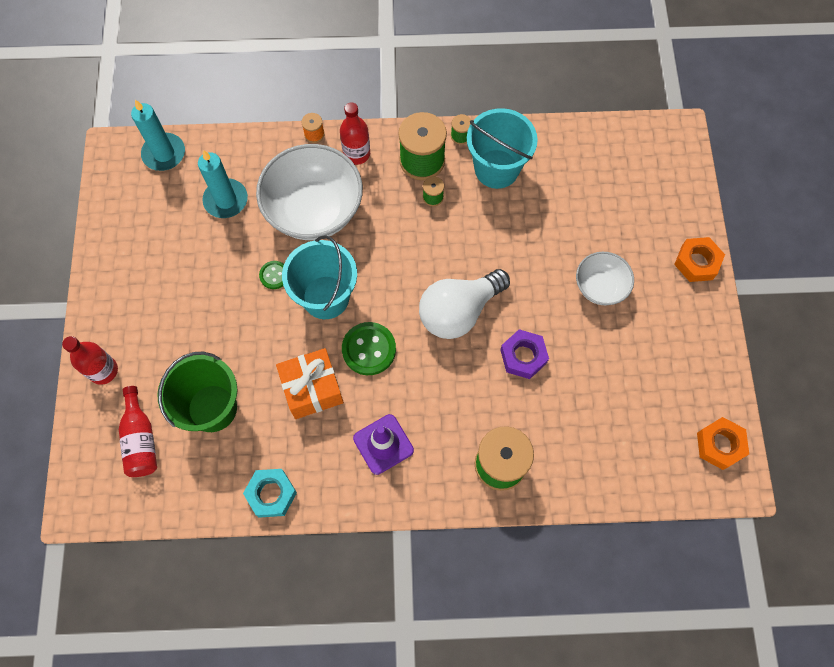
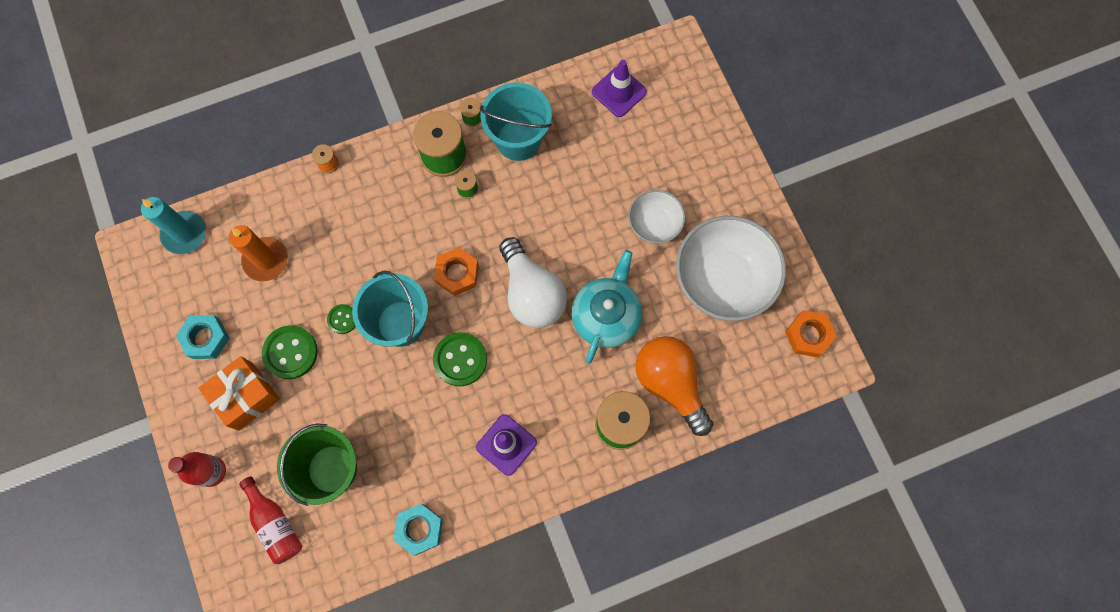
camera: 20 degrees left, 5 degrees up
turquoise candle [198,150,248,218] -> orange candle [229,225,288,282]
white bowl [256,144,363,240] -> white bowl moved to [676,216,786,321]
orange gift [276,348,344,419] -> orange gift moved to [198,356,280,431]
red bottle [340,102,370,165] -> none
white light bulb [419,269,510,339] -> white light bulb turned 60 degrees counterclockwise [500,237,567,328]
purple nut [500,329,549,379] -> turquoise teapot [571,250,642,364]
orange nut [674,237,725,282] -> orange nut moved to [434,247,479,296]
none -> turquoise nut [176,315,230,359]
none -> green button [262,325,318,379]
none -> purple traffic cone [592,60,647,117]
none -> orange light bulb [636,336,713,436]

